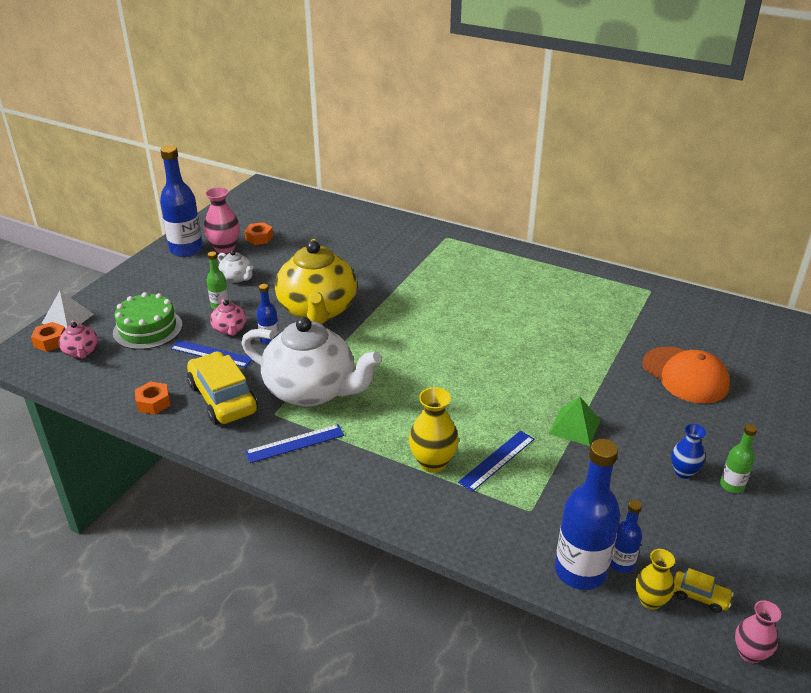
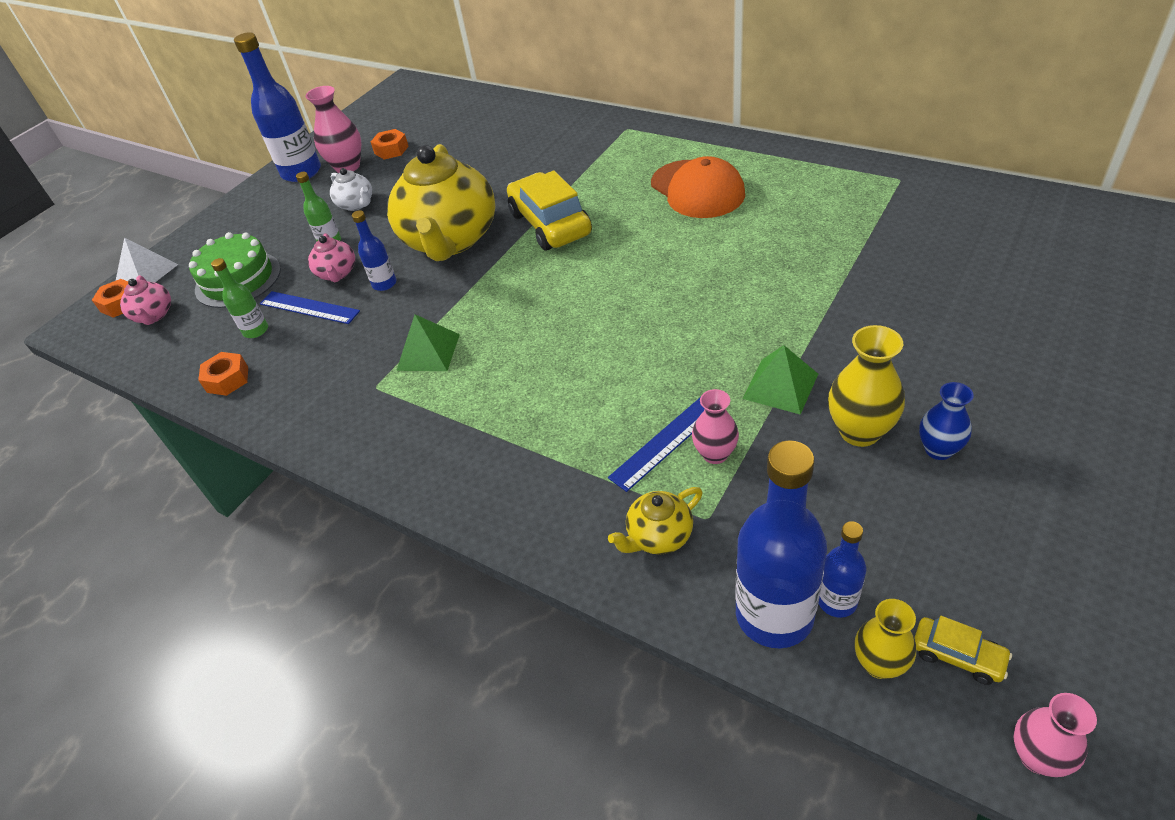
camera: 10 degrees right, 10 degrees up
yellow car [187,351,258,425] -> yellow car moved to [507,171,592,251]
white teapot [242,317,382,407] -> green pyramid [396,314,460,371]
blue ruler [245,424,344,463] -> none
yellow vase [409,387,459,473] -> yellow vase moved to [828,325,905,447]
orange cap [642,347,730,404] -> orange cap moved to [651,156,745,218]
green bottle [720,424,757,493] -> green bottle moved to [211,258,268,338]
none -> yellow teapot [608,487,703,554]
none -> pink vase [692,389,739,464]

